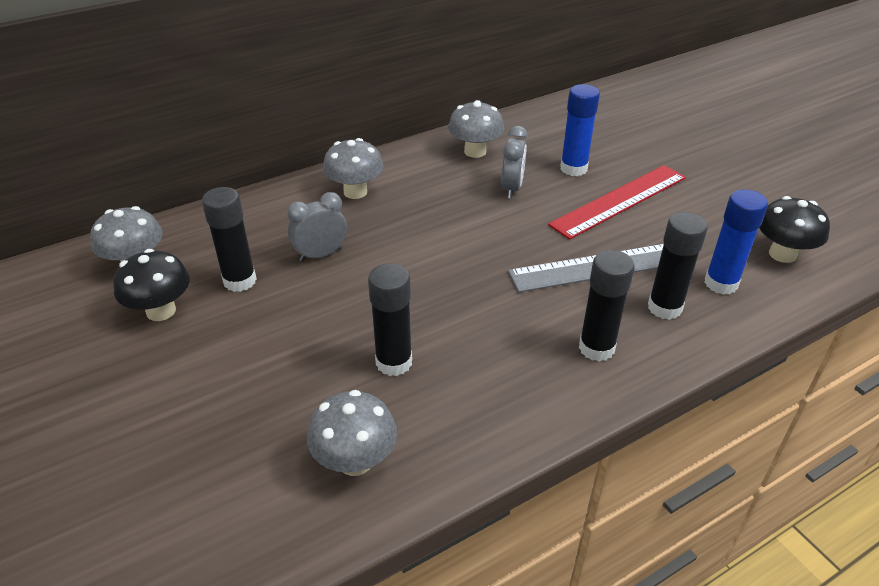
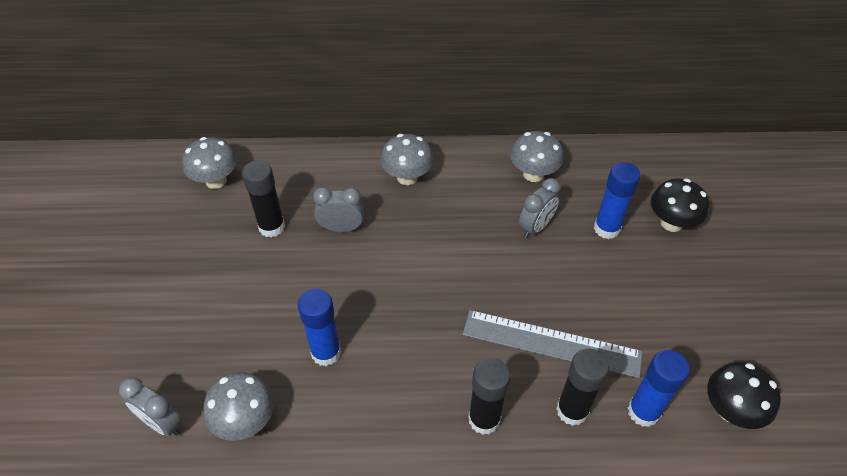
camera: 30 degrees right, 10 degrees up
black mushroom [113,249,190,321] -> black mushroom moved to [651,178,709,232]
black glue stick [368,263,412,376] -> blue glue stick [298,288,341,366]
red ruler [548,165,686,240] -> none
none -> grey clock [119,377,182,436]

